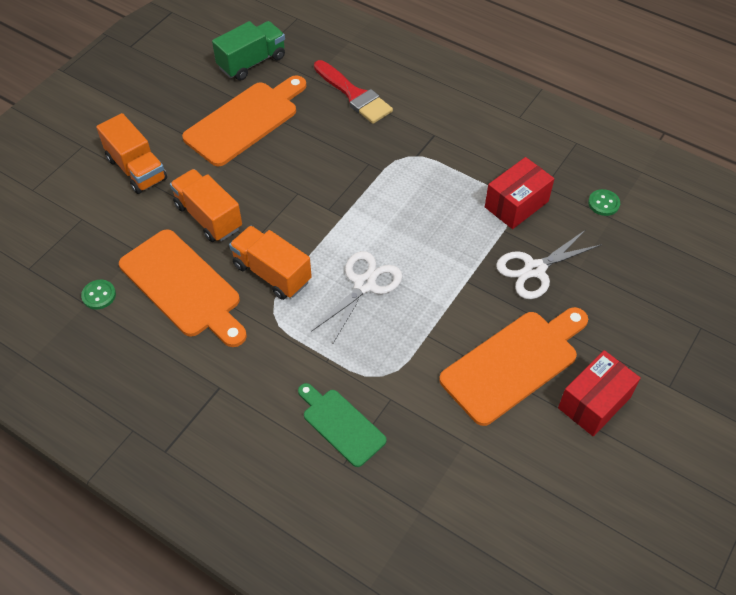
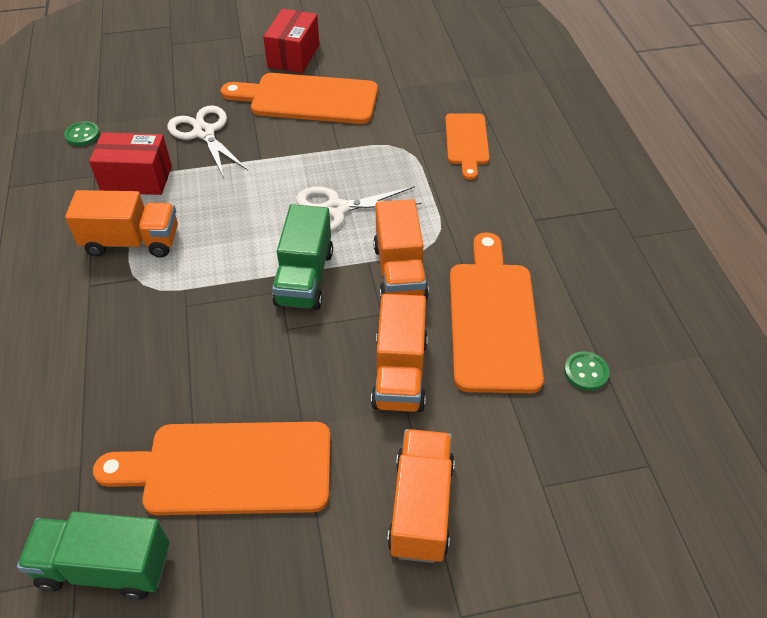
camera: 135 degrees left, 5 degrees down
green cutting board [298,383,387,467] -> orange cutting board [445,113,490,180]
red brush [314,60,393,124] -> none
white scissors [496,230,602,299] -> white scissors turned 135 degrees counterclockwise [167,105,248,178]
red box [558,350,641,436] -> red box turned 75 degrees counterclockwise [263,9,319,73]
none -> orange truck [65,190,178,258]
none -> green truck [272,204,333,310]

